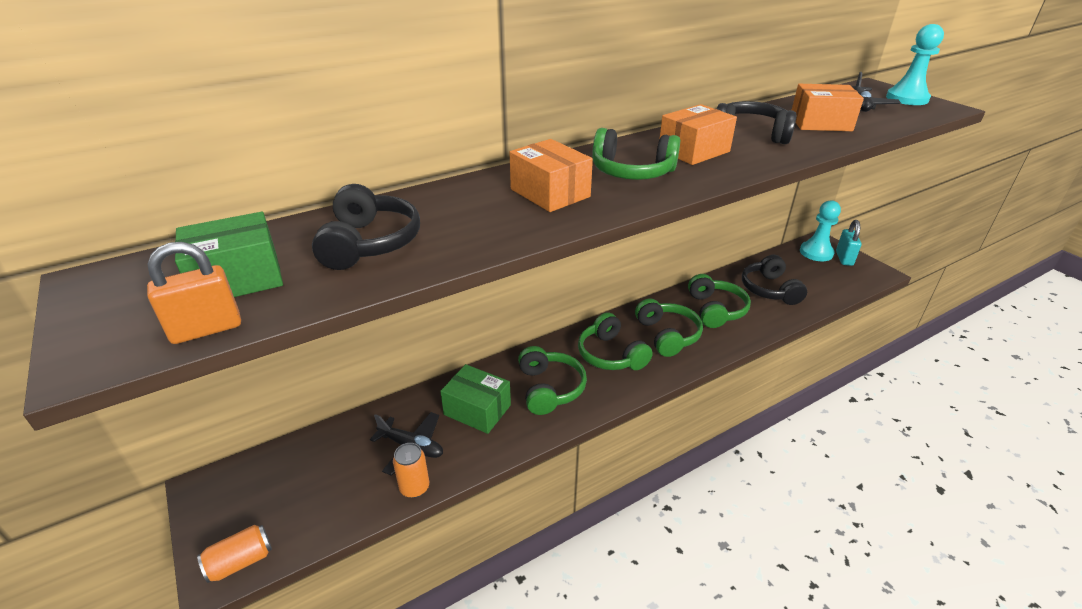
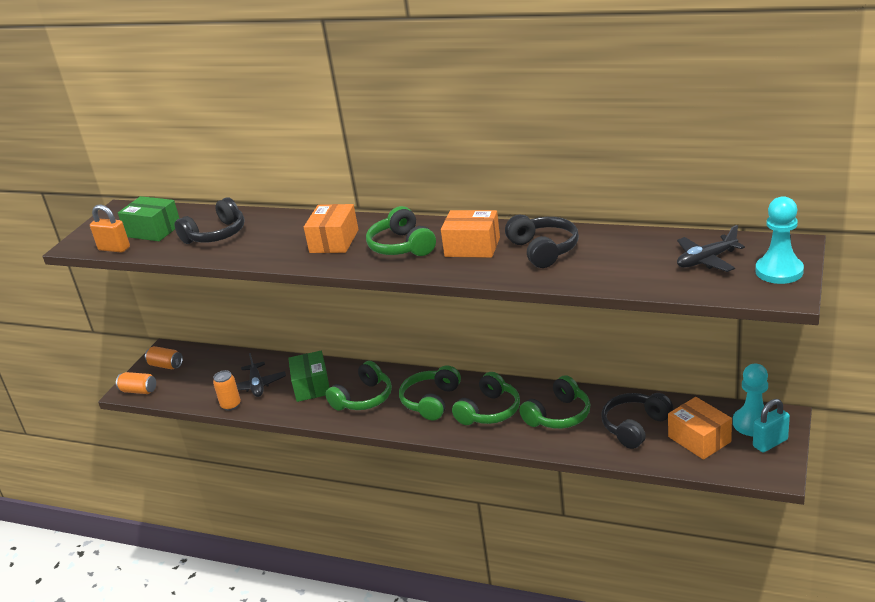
camera: 55 degrees right, 5 degrees down
orange box [792,84,864,131] -> orange box moved to [668,397,732,460]
none -> orange can [145,346,183,369]

